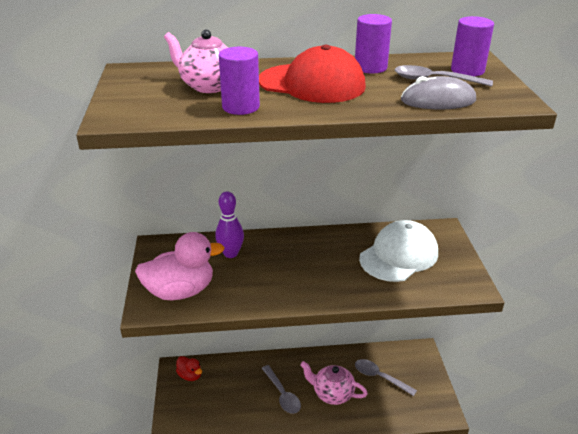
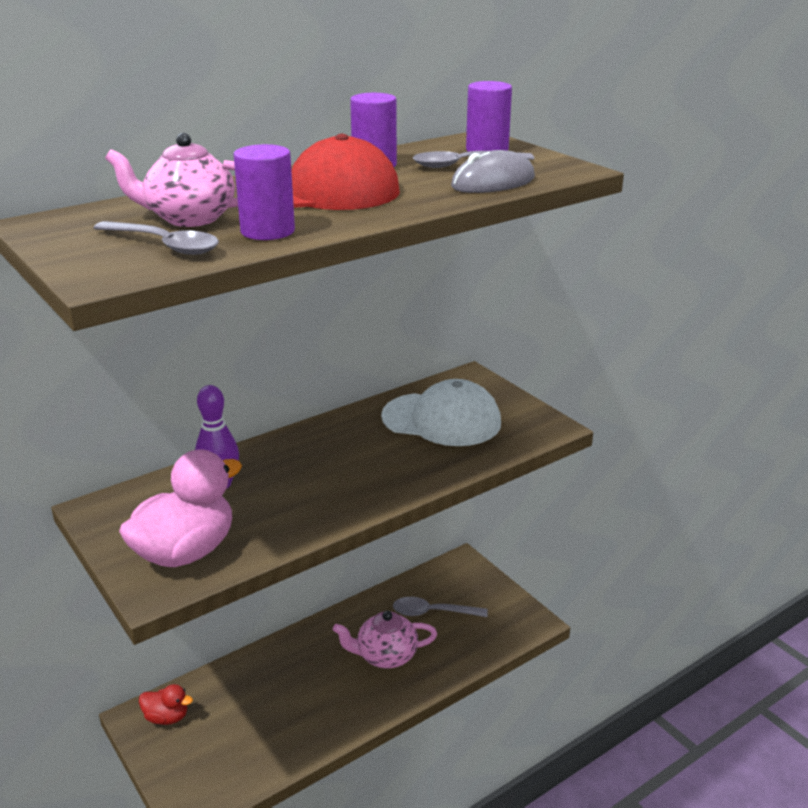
camera: 30 degrees left, 5 degrees down
grey spoon [261,365,301,414] -> grey spoon moved to [93,221,219,255]
white cap [359,220,438,282] -> white cap turned 90 degrees clockwise [381,379,501,446]

